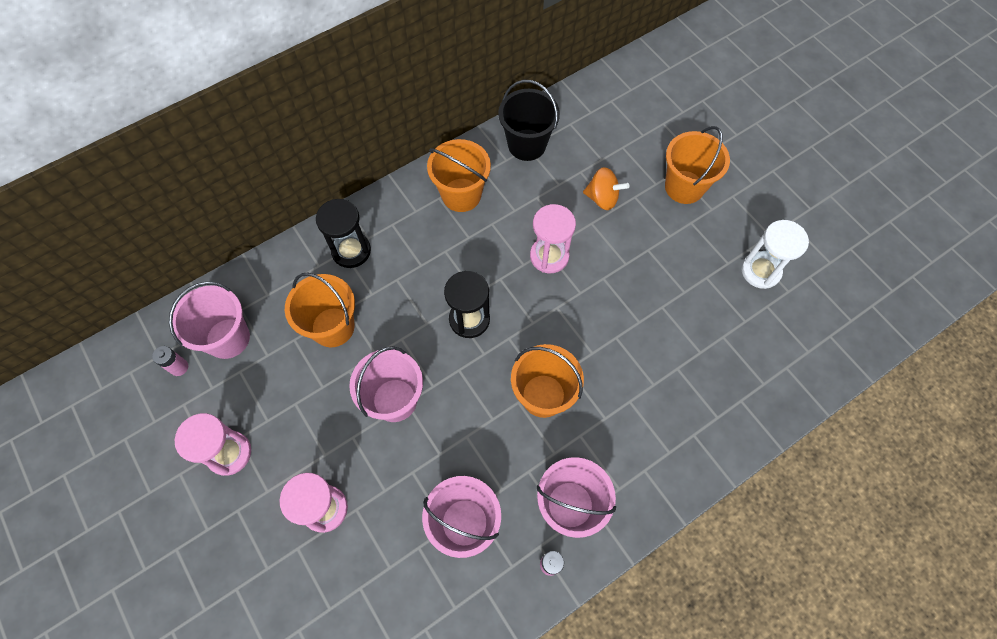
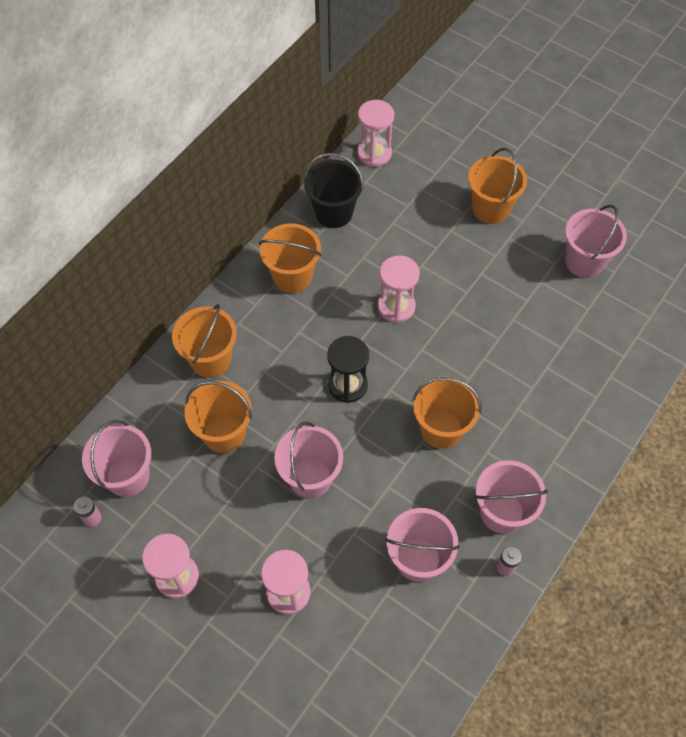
camera: 20 degrees left, 5 degrees down
black hourglass [316,199,371,268] -> orange bucket [172,304,237,378]
orange spinning top [583,167,629,210] -> none
white hourglass [741,220,809,289] -> pink bucket [565,205,627,278]
none -> pink hourglass [357,100,394,167]

